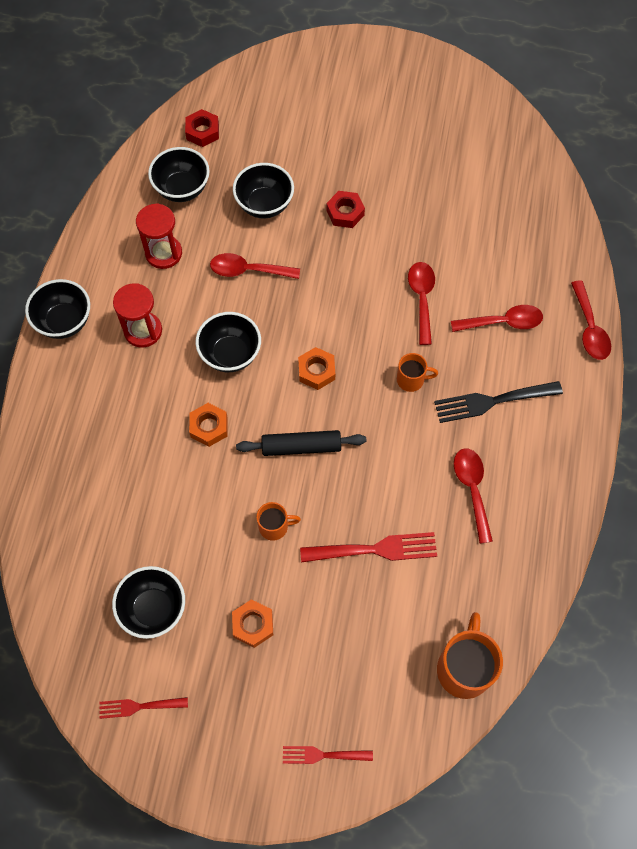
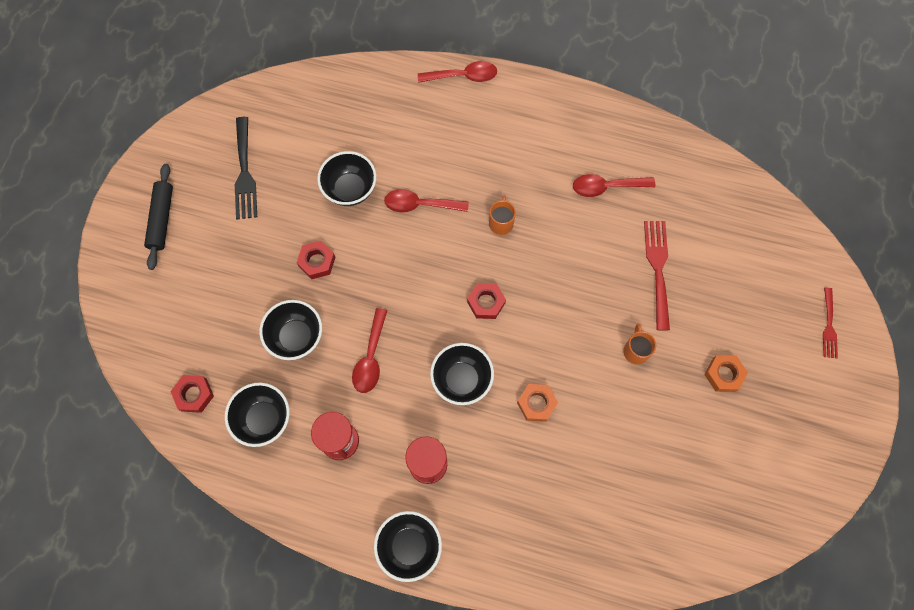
camera: 85 degrees left, 5 degrees up
red fork [99,697,188,719] -> none
black bowl [112,566,185,639] -> black bowl moved to [317,151,376,206]
black rolling pin [236,430,366,456] -> black rolling pin moved to [144,164,173,270]
orange nut [298,347,335,390] -> red nut [467,283,506,319]
black fork [434,381,563,423] -> black fork moved to [235,117,257,219]
orange mug [437,612,503,699] -> none
red spoon [451,305,543,332] -> none

